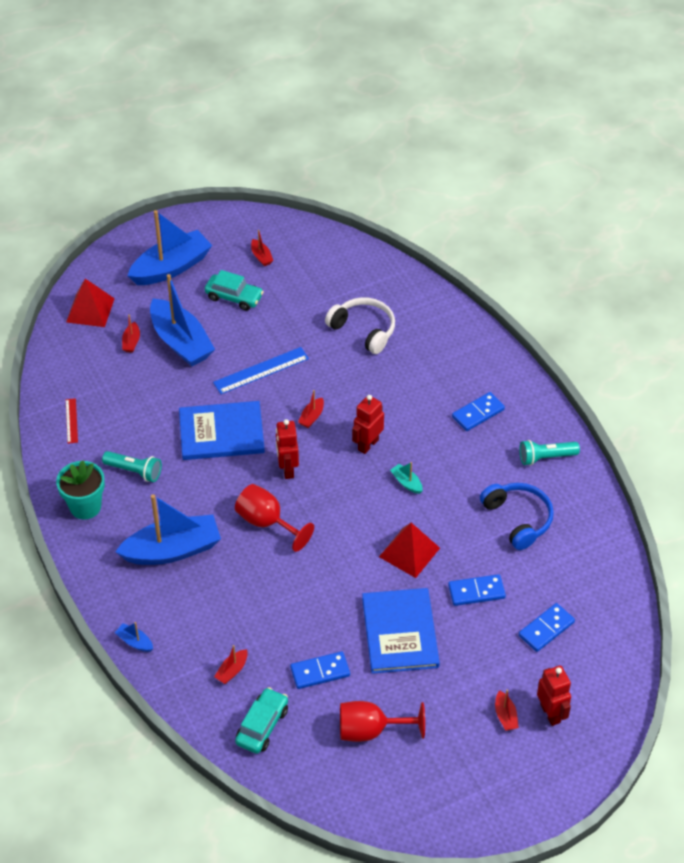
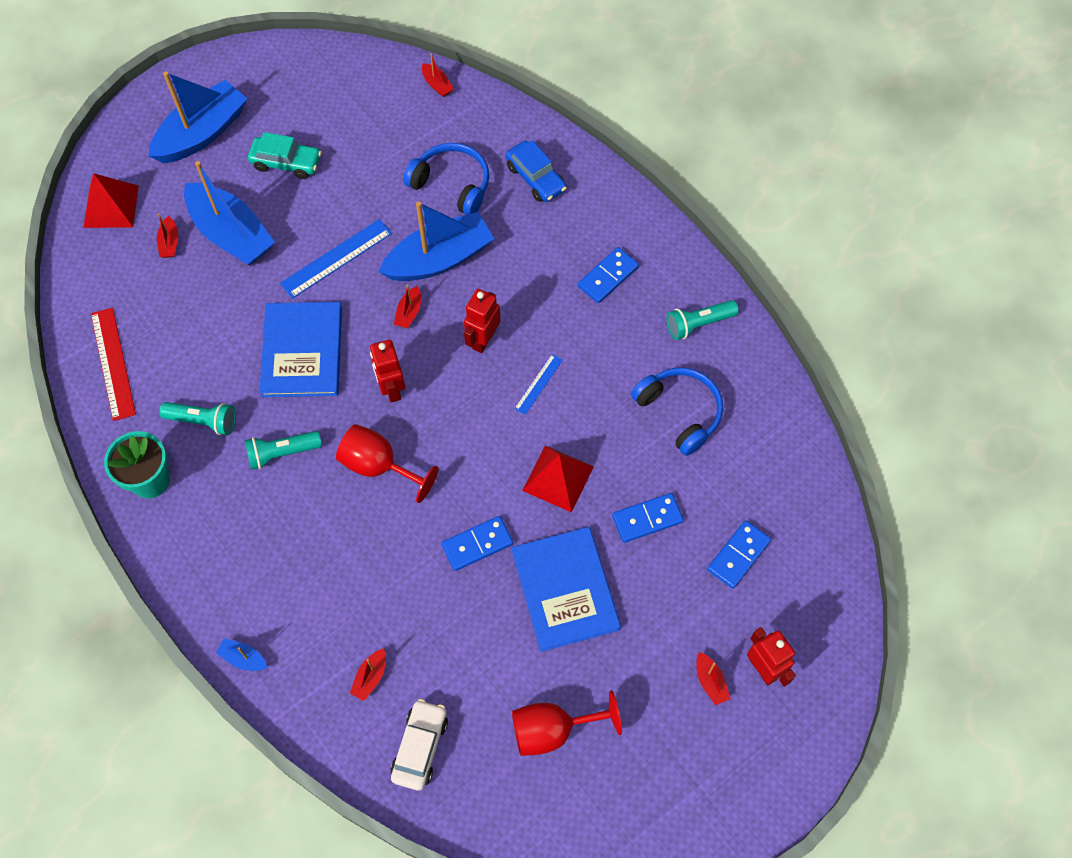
camera: 10 degrees left, 15 degrees up
red ruler [66,398,78,444] -> red ruler [91,308,136,421], size x1.76
blue boat [115,494,221,565] -> blue boat moved to [379,201,494,281]
blue book [179,401,265,460] -> blue book turned 75 degrees counterclockwise [259,302,342,397]
turquoise car [235,687,288,754] -> white car [390,699,448,790]
red boat [251,230,274,266] -> red boat moved to [422,53,454,97]
blue domino [290,651,350,689] -> blue domino moved to [441,516,513,571]
white headphones [325,297,395,354] -> blue headphones [403,143,489,215]
turquoise boat [390,462,423,494] -> blue ruler [514,354,563,415]
none -> turquoise flashlight [245,431,322,470]
none -> blue car [506,140,567,202]

